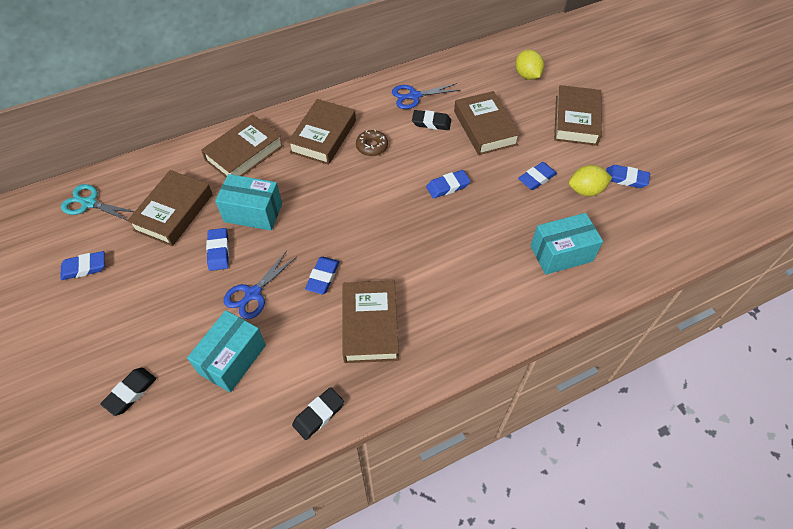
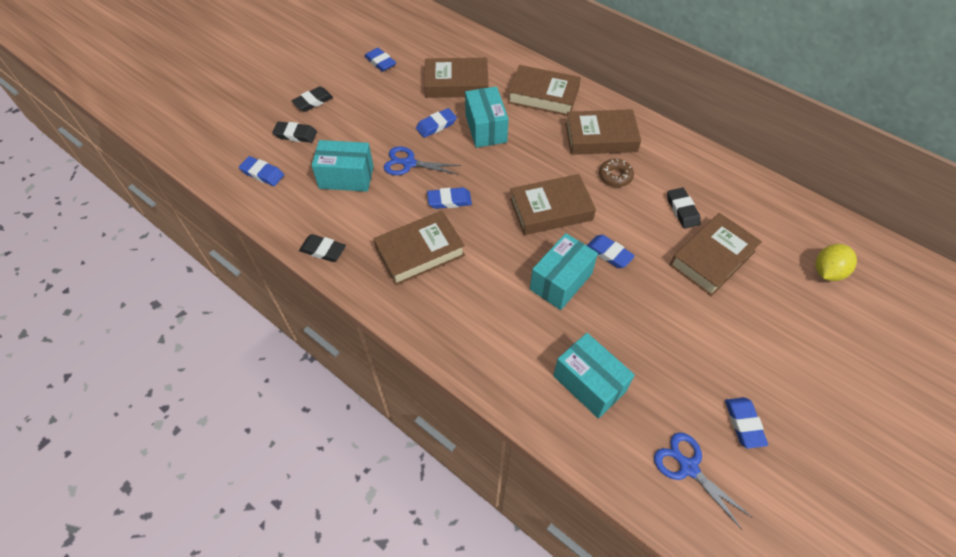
camera: 65 degrees right, 0 degrees up
turquoise scissors [61,184,135,220] -> none
blue scissors [392,83,460,109] -> blue scissors moved to [654,432,753,530]
blue eraser [518,162,557,190] -> blue eraser moved to [239,156,284,186]
brown book [554,85,602,146] -> brown book moved to [510,174,596,235]
yellow lemon [569,165,612,196] -> none
none -> black eraser [291,87,333,112]
none -> turquoise box [530,233,598,310]

